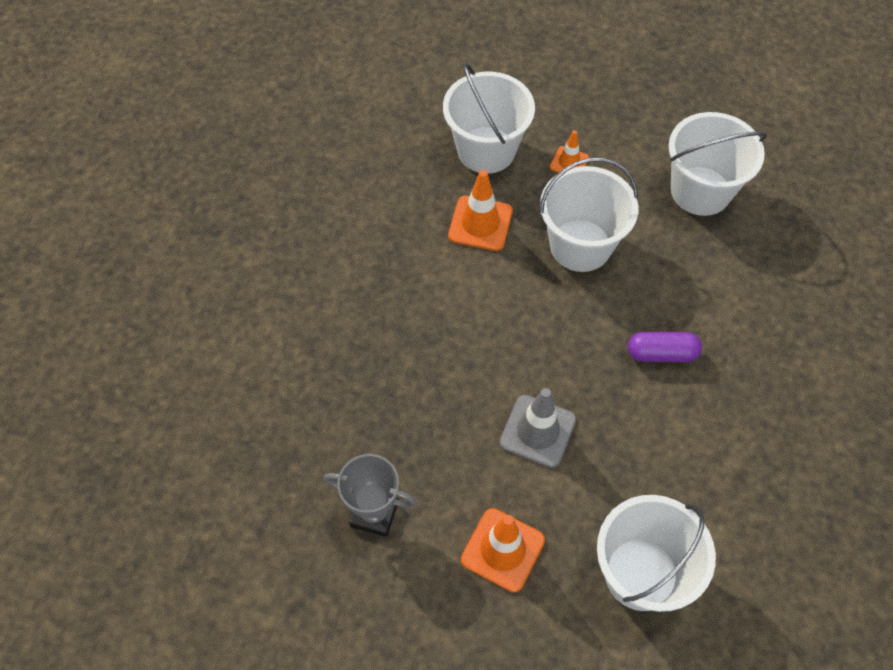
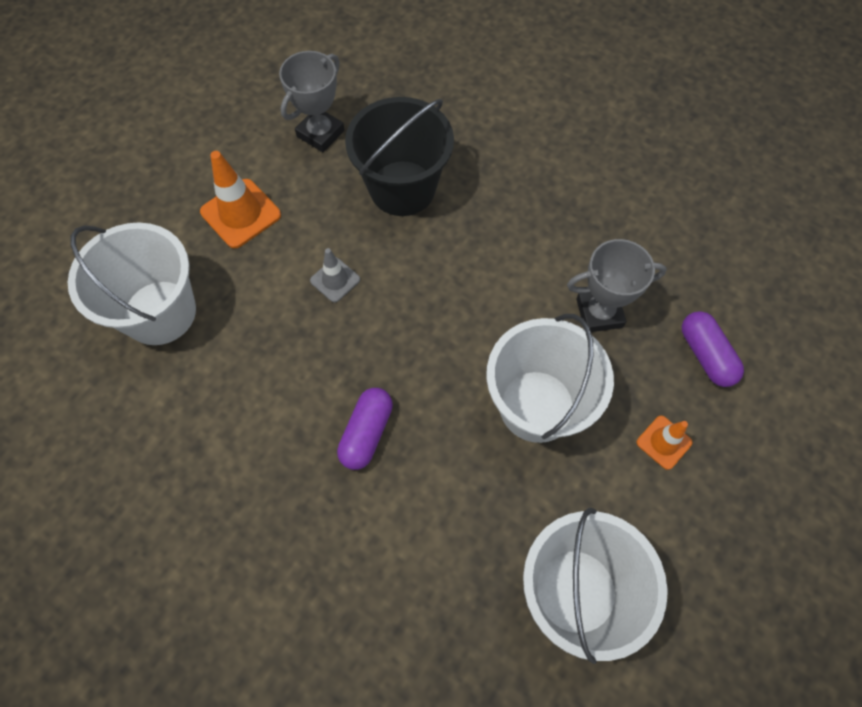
camera: 110 degrees right, 5 degrees up
white bucket [443,63,535,174] -> purple capsule [682,311,744,387]
orange traffic cone [448,170,513,251] -> grey trophy [567,239,667,332]
grey traffic cone [500,388,576,468] -> grey traffic cone [310,248,360,303], size x0.59
none -> black bucket [345,97,454,216]

